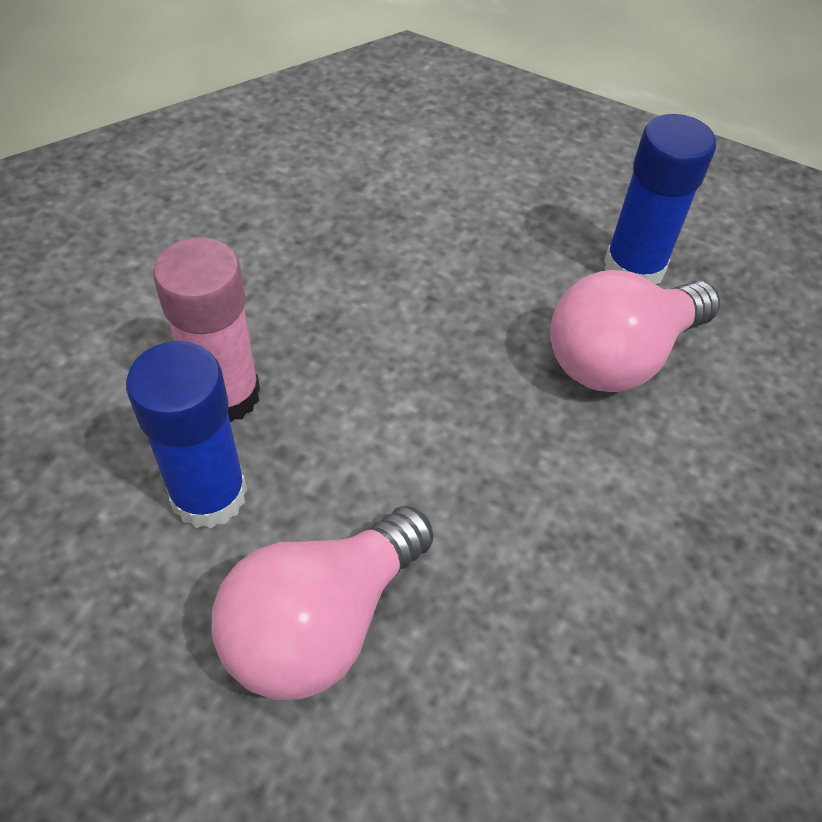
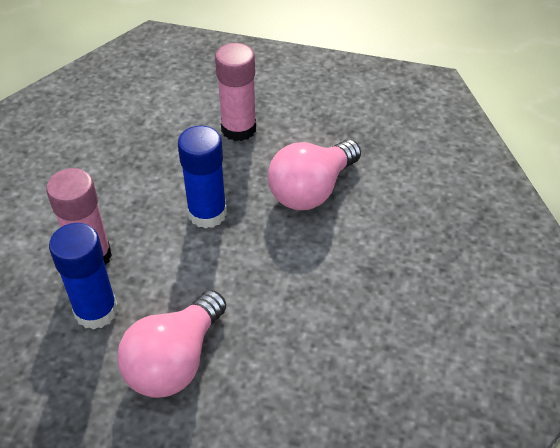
camera: 10 degrees left, 5 degrees down
blue glue stick [604,114,716,284] -> blue glue stick moved to [178,125,227,229]
none -> pink glue stick [215,43,256,141]

